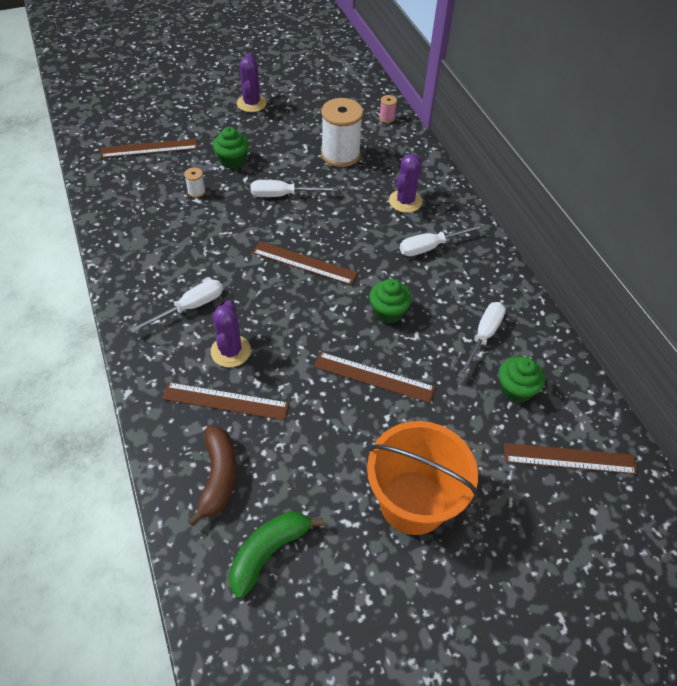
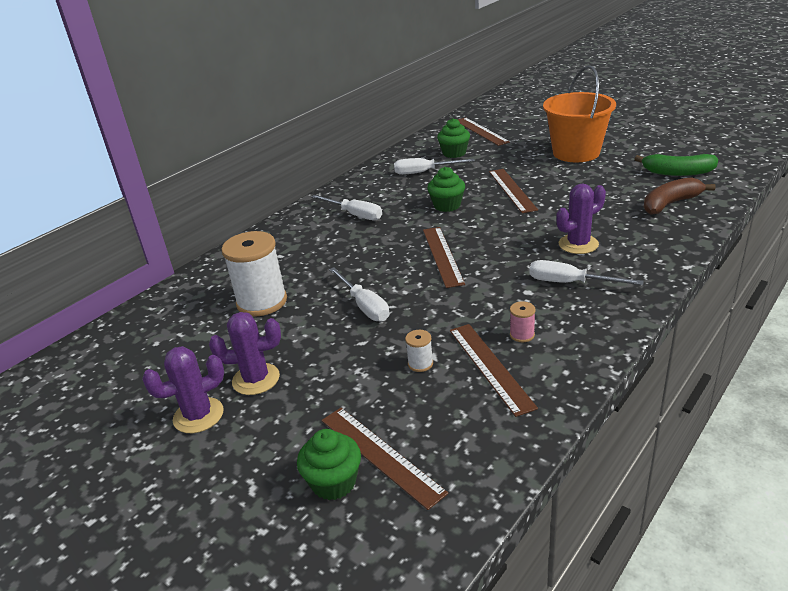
camera: 115 degrees left, 20 degrees down
brown ruler [162,382,289,420] -> brown ruler moved to [450,324,538,417]
green cupcake [213,127,249,169] -> green cupcake moved to [297,429,361,500]
pink spool [379,95,397,123] -> pink spool moved to [510,301,536,342]
purple cactus [389,154,422,213] -> purple cactus moved to [209,312,281,395]

